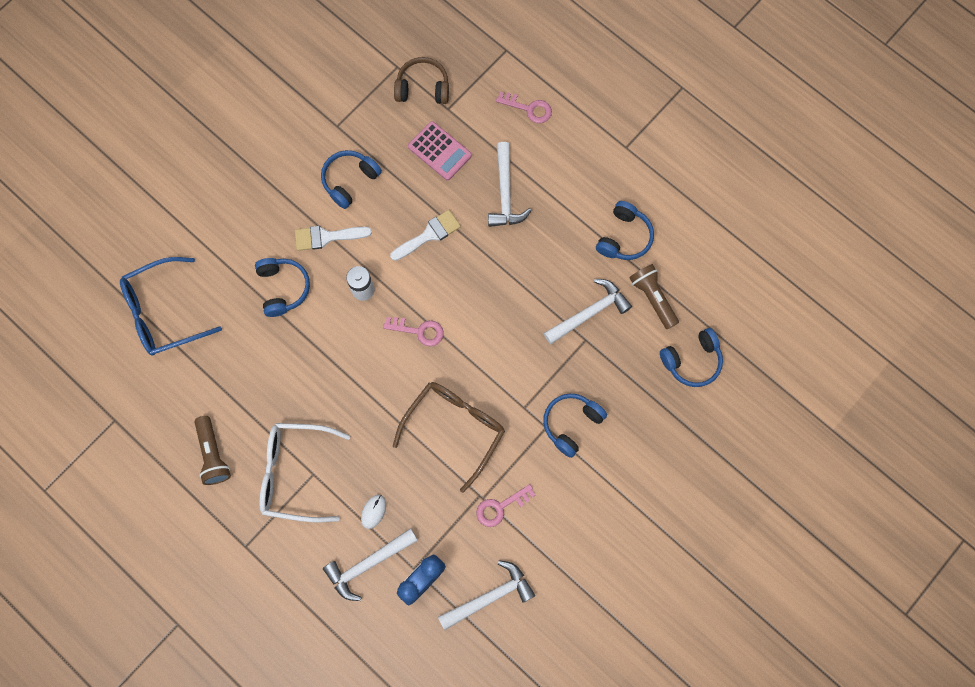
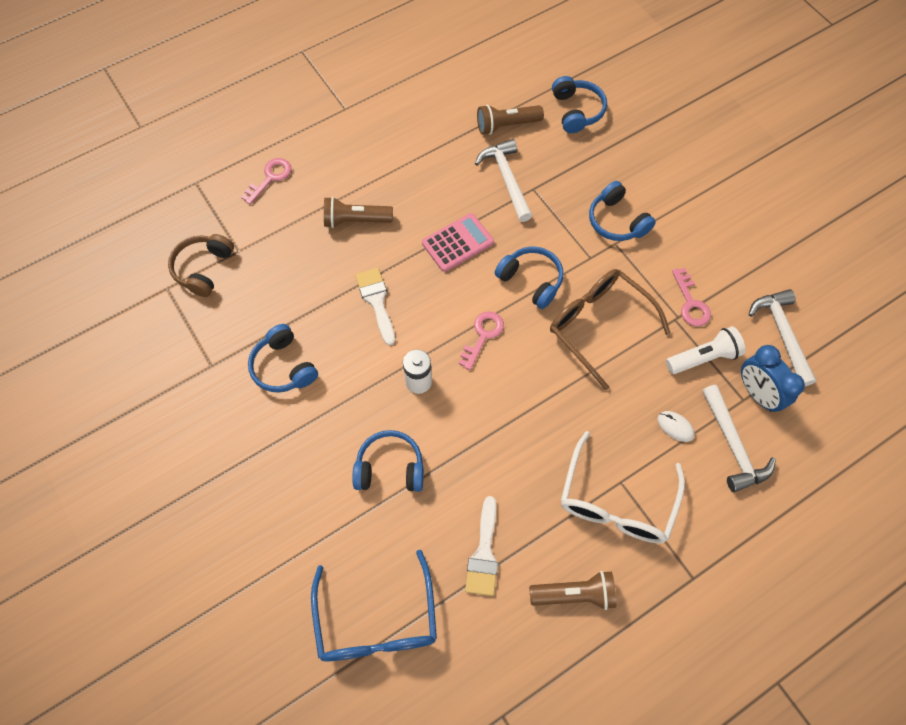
camera: 75 degrees left, 10 degrees down
white brush [295,226,372,251] -> white brush moved to [465,496,498,596]
pink calculator [408,121,472,181] -> pink calculator moved to [422,213,494,272]
white hammer [488,142,532,227] -> brown flashlight [324,197,393,228]
blue headphones [596,201,654,260] -> blue headphones moved to [495,246,563,309]
none -> white flashlight [666,326,745,374]

